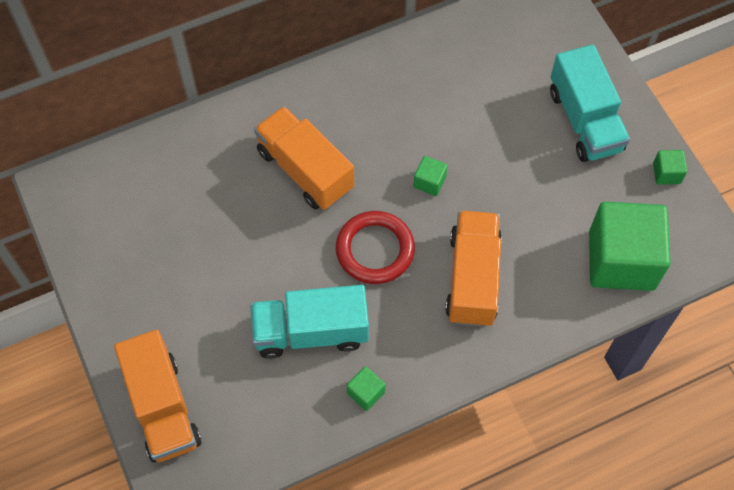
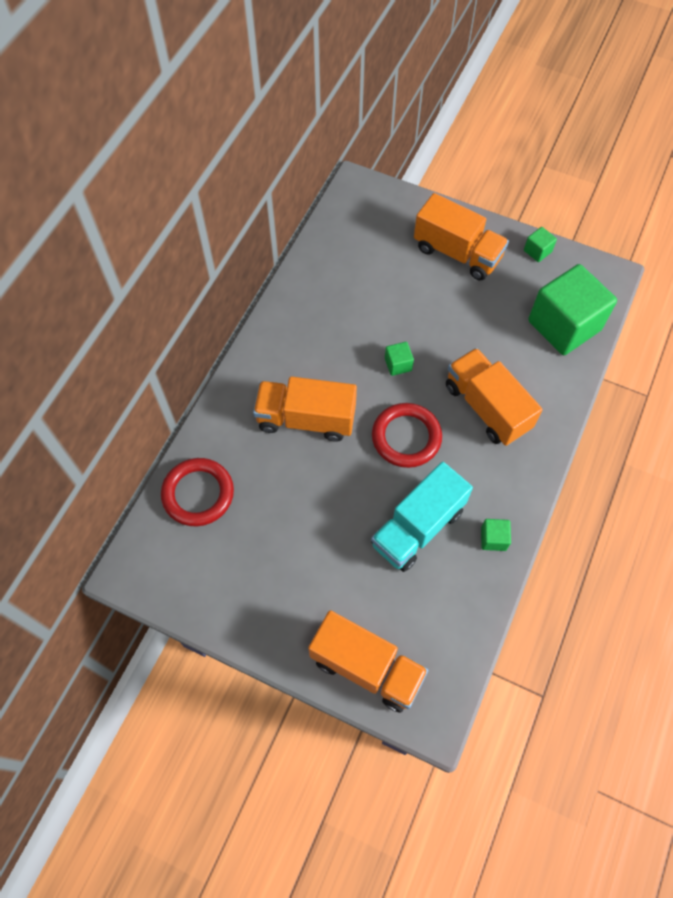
camera: 40 degrees left, 0 degrees up
turquoise truck [550,44,630,162] -> orange truck [414,193,509,280]
none -> red ring [161,458,234,526]

